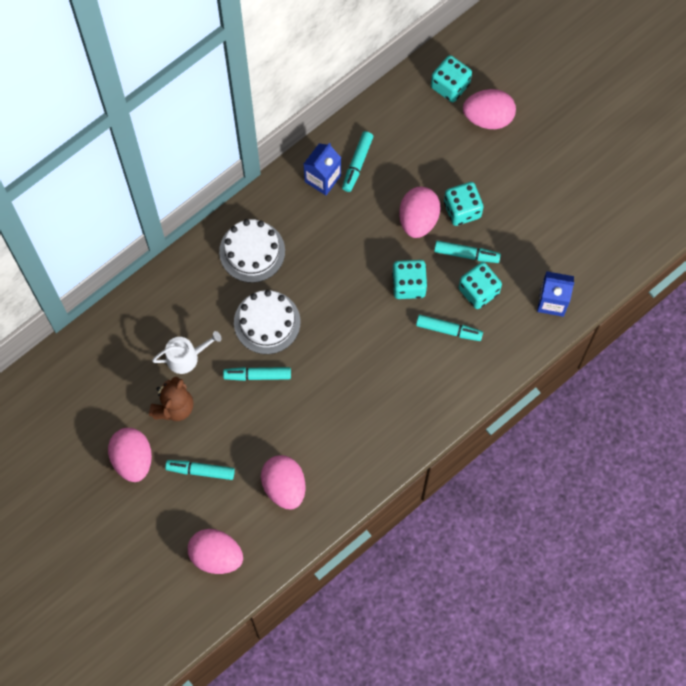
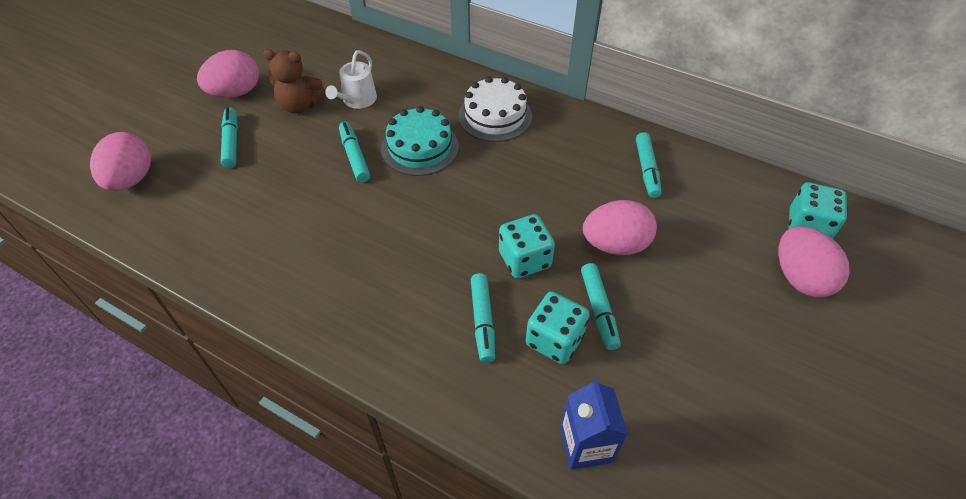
camera: 70 degrees right, 20 degrees down
white watering can [152,331,222,374] -> white watering can turned 60 degrees clockwise [325,50,377,109]
white cake [234,290,301,354] -> turquoise cake [381,106,459,176]
pink egg [261,455,306,510] -> none
blue carton [304,143,341,195] -> none
turquoise marker [342,131,373,192] -> turquoise marker turned 90 degrees counterclockwise [636,132,662,198]
turquoise dice [444,182,483,226] -> none

